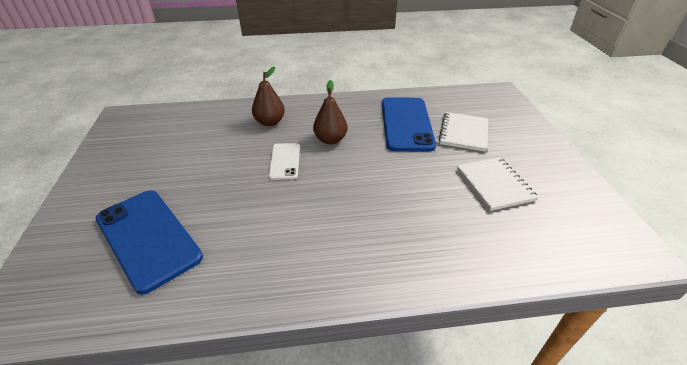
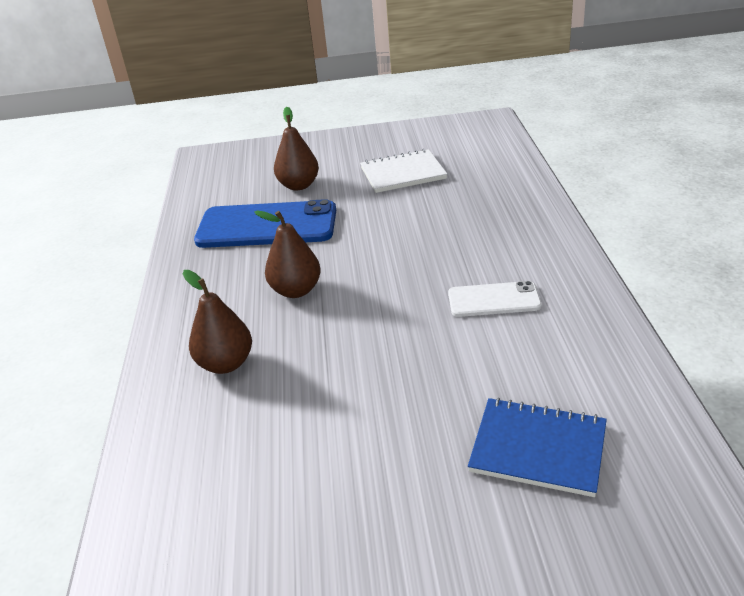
camera: 85 degrees left, 5 degrees down
blue phone [96,190,203,295] -> blue notebook [468,398,607,497]
white phone [268,143,300,180] -> white phone moved to [448,281,542,317]
white notebook [439,112,488,152] -> brown pear [274,107,319,190]

